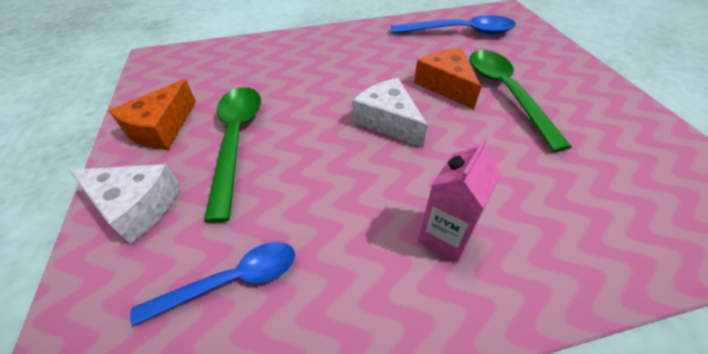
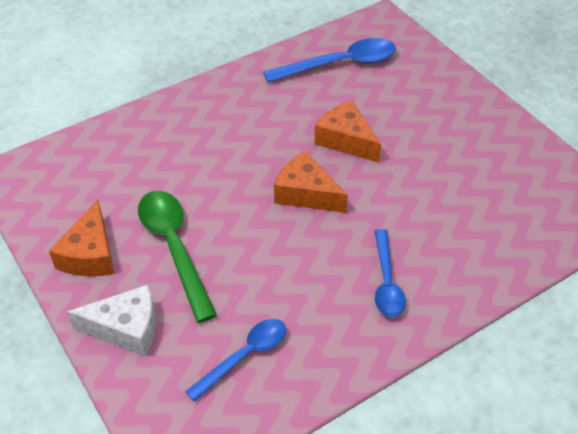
camera: 20 degrees left, 0 degrees up
white cheese [352,78,428,148] -> orange cheese [274,151,348,213]
pink carton [418,139,501,262] -> blue spoon [375,229,406,318]
green spoon [469,50,572,152] -> none

